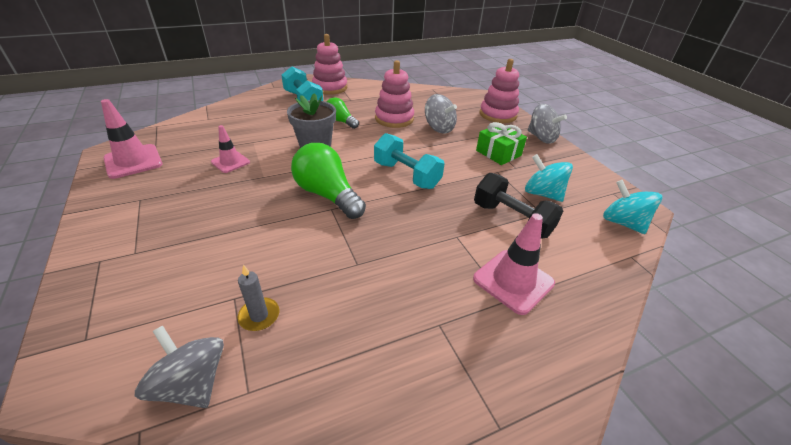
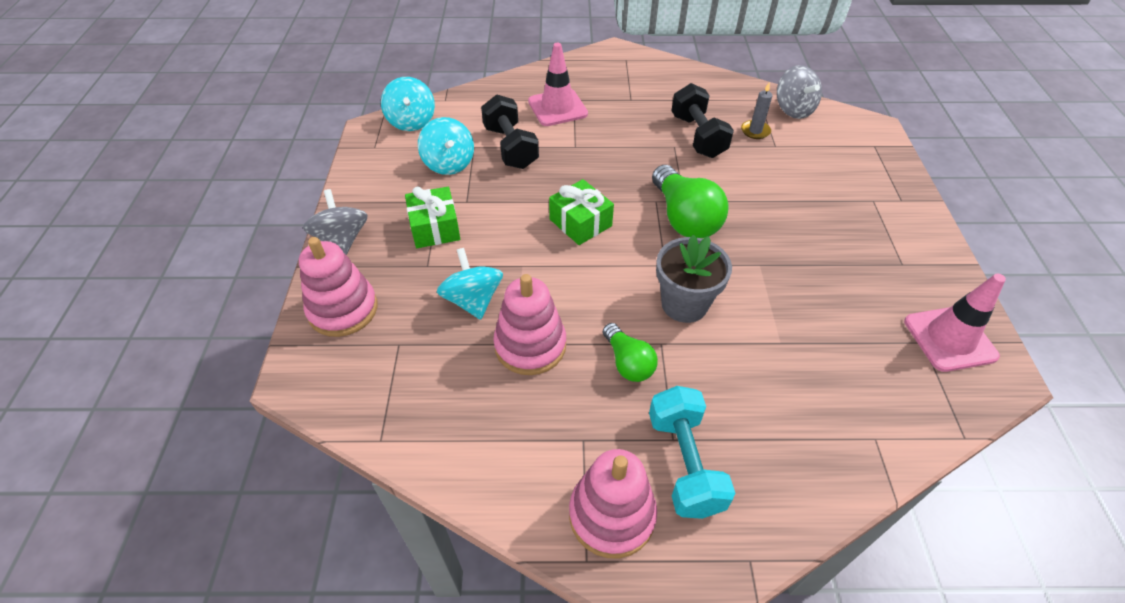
camera: 155 degrees left, 10 degrees up
pink traffic cone [211,125,250,173] -> none
turquoise dumbbell [374,133,445,189] -> green gift [549,179,614,245]
grey spinning top [425,94,457,134] -> turquoise spinning top [437,248,503,320]
none -> black dumbbell [671,83,734,158]

